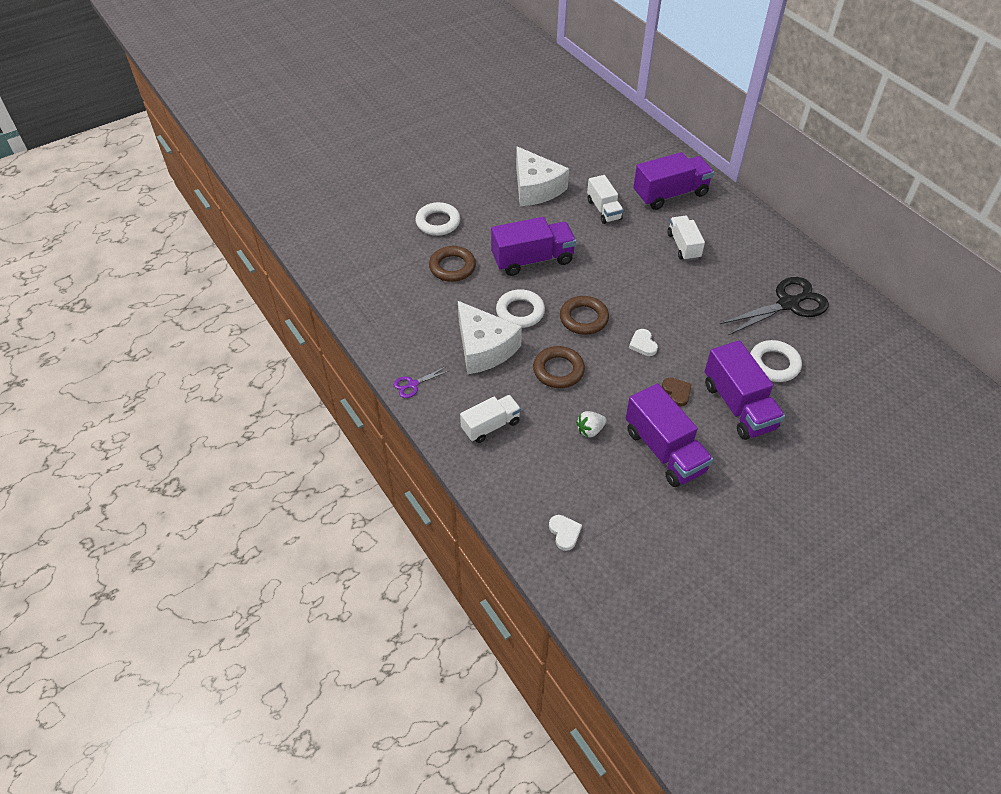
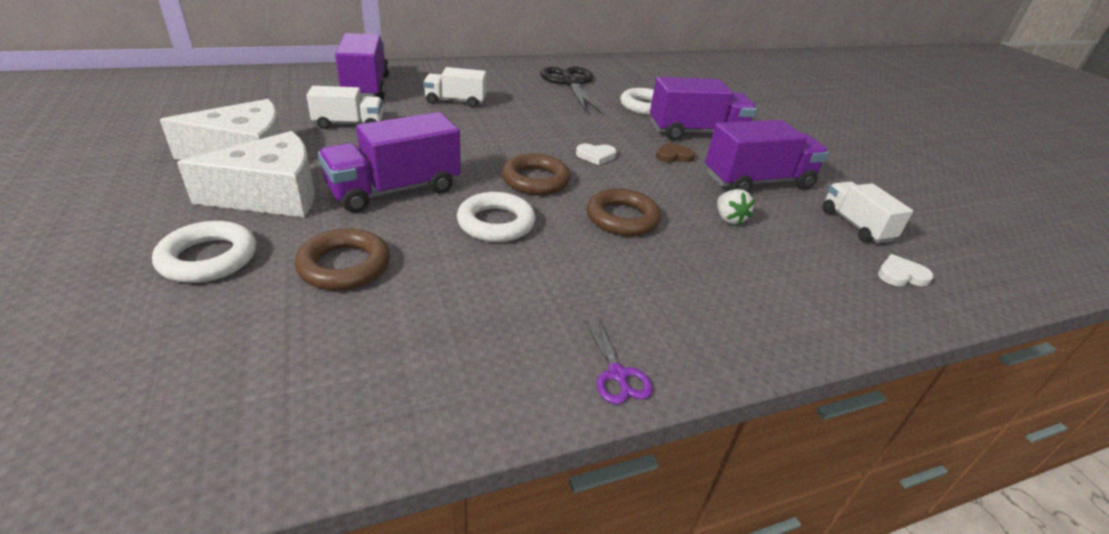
camera: 80 degrees left, 15 degrees down
white cheese [458,301,522,374] -> white cheese moved to [177,131,315,217]
white truck [460,395,521,443] -> white truck moved to [823,182,913,244]
purple truck [491,217,576,276] -> purple truck turned 120 degrees counterclockwise [318,112,461,213]

